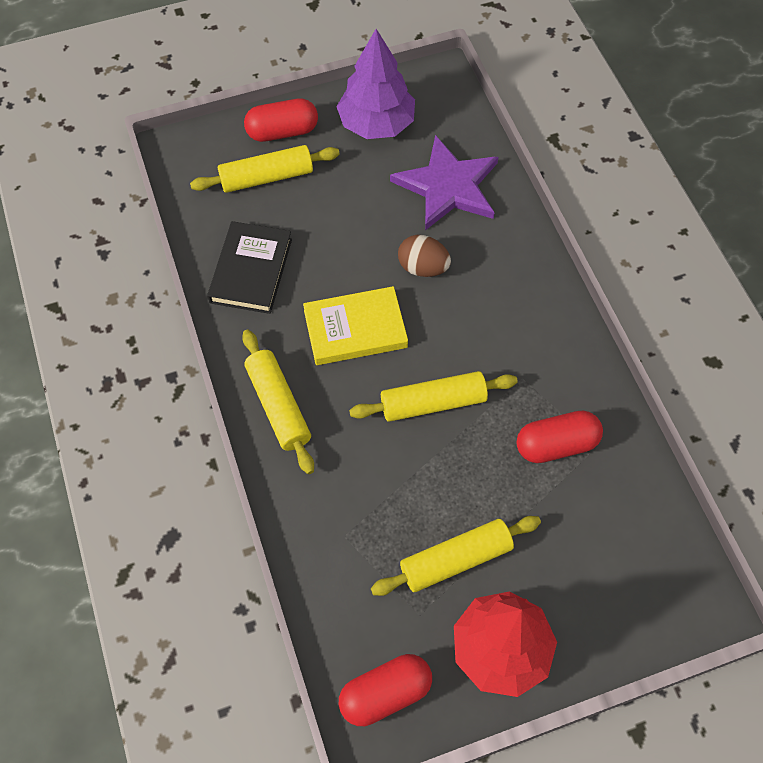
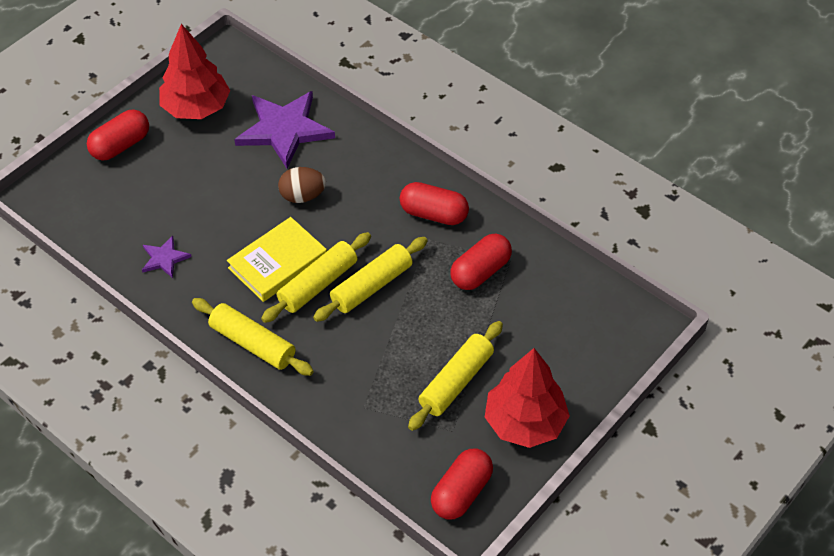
camera: 30 degrees left, 10 degrees down
yellow rolling pin [190,145,340,193] -> yellow rolling pin moved to [261,232,371,323]
black book [207,221,292,314] -> purple star [142,236,192,278]
purple tree [336,29,415,139] -> red tree [159,24,230,119]
none -> red capsule [400,182,469,225]

